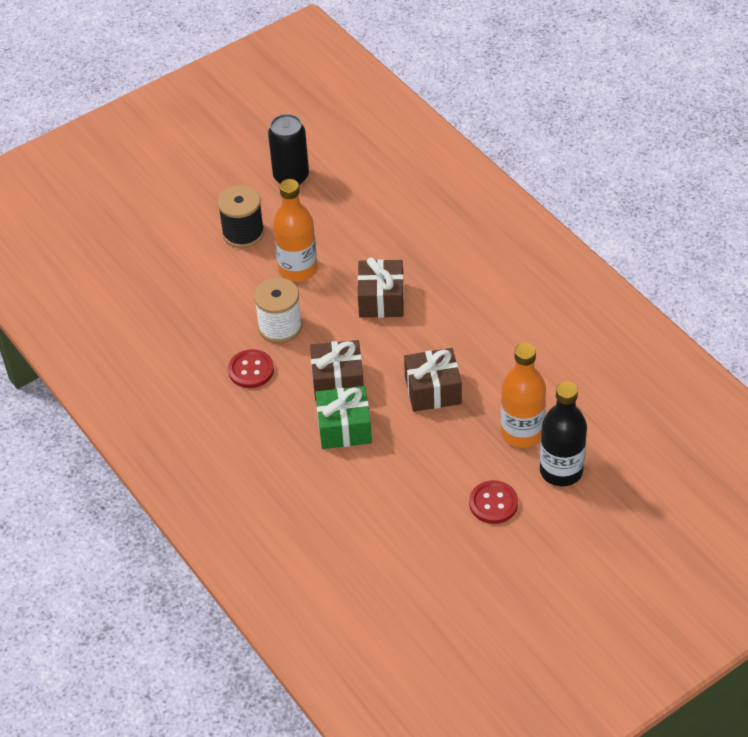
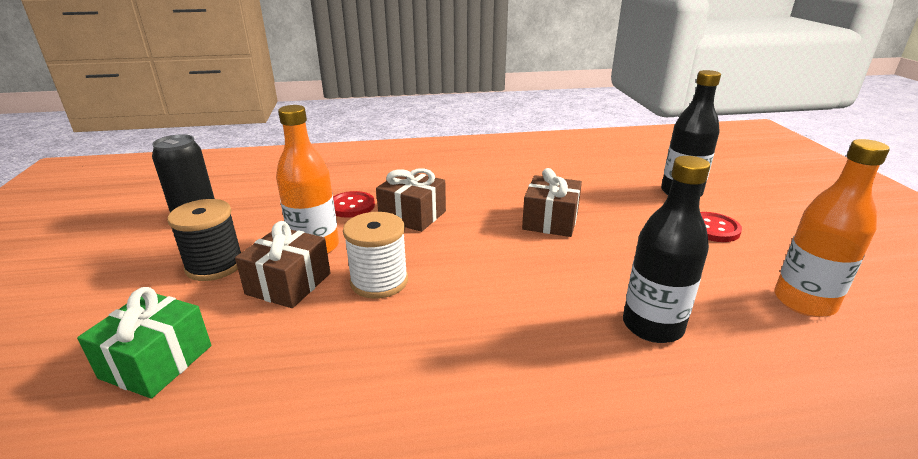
camera: 65 degrees left, 20 degrees down
red button [228,349,274,388] -> red button moved to [333,191,375,218]
brown gift [310,340,364,401] -> brown gift moved to [235,221,331,308]
green gift [315,386,372,449] -> green gift moved to [77,287,211,399]
orange bottle [501,343,546,448] -> orange bottle moved to [774,139,890,317]
none -> black bottle [623,156,710,343]

